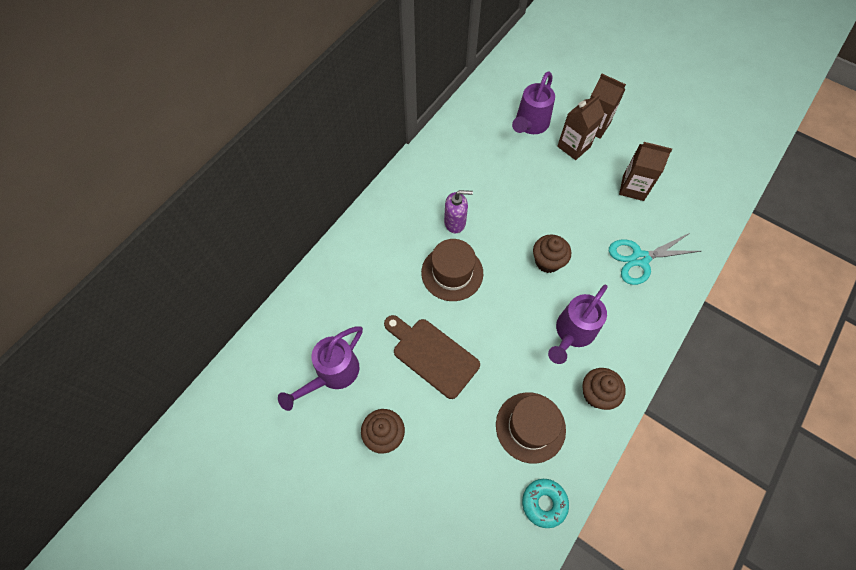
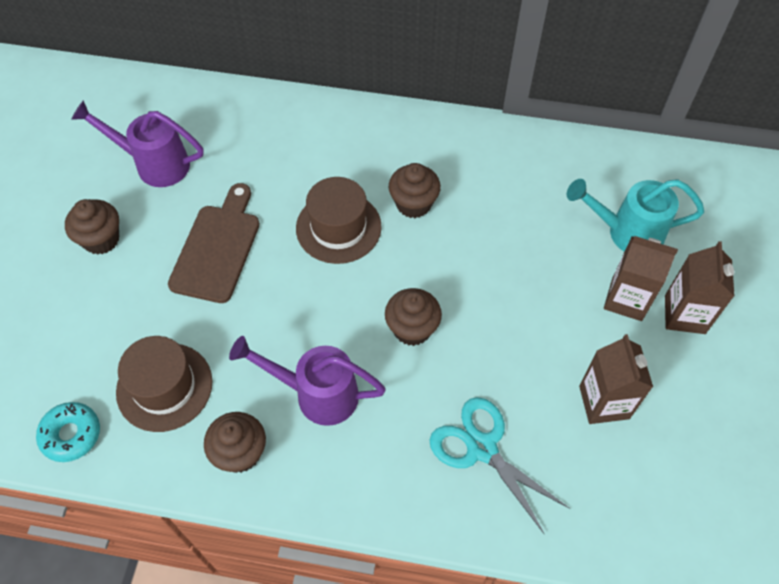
camera: 65 degrees right, 5 degrees down
purple soap dispenser [444,190,473,233] -> brown cupcake [389,163,441,218]
purple watering can [512,71,555,134] -> turquoise watering can [567,179,704,252]

